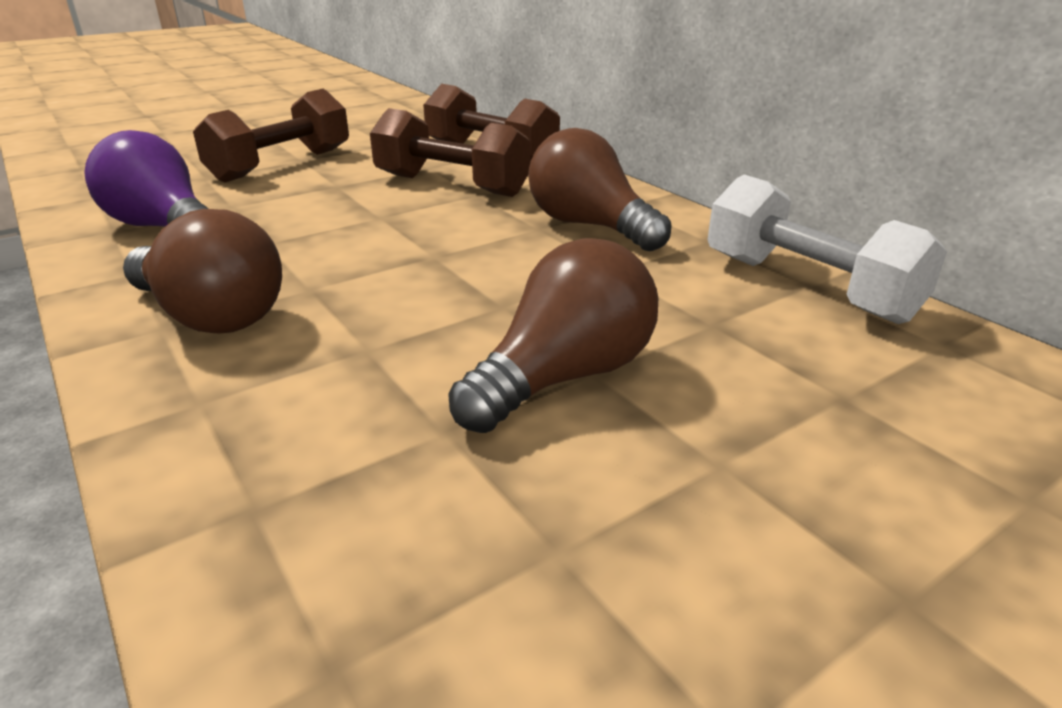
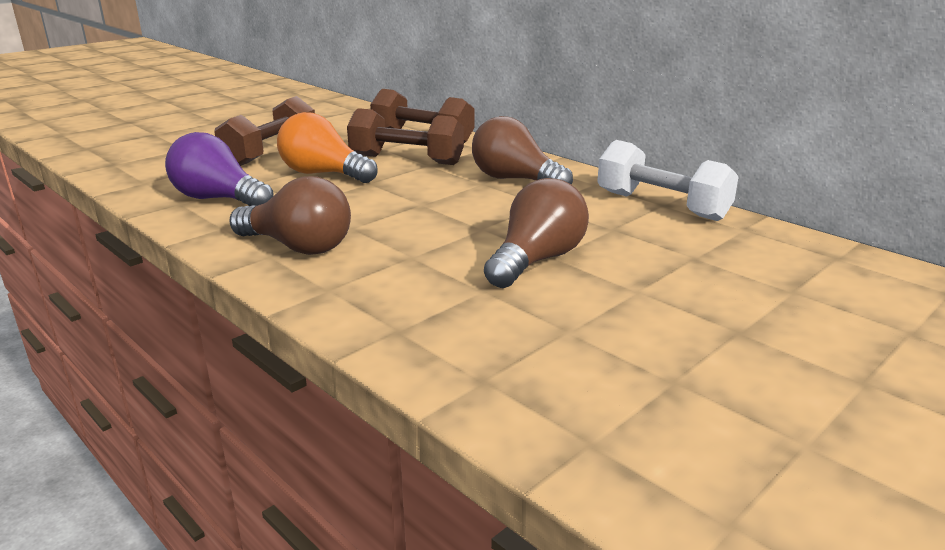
camera: 10 degrees left, 5 degrees down
none -> orange light bulb [277,112,378,183]

